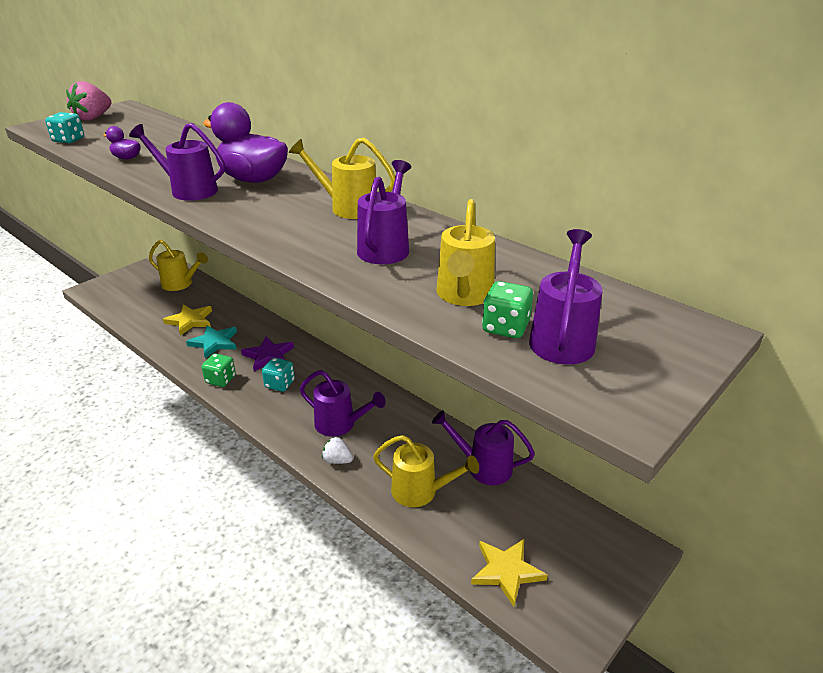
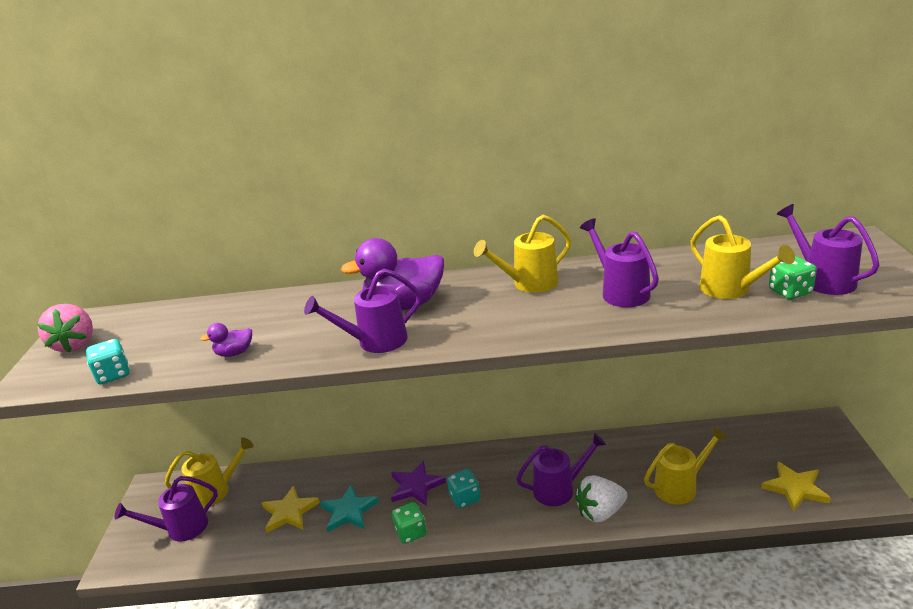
camera: 40 degrees left, 5 degrees down
white strawberry [322,437,353,464] -> white strawberry [575,475,628,522], size x1.71
purple watering can [432,410,535,485] -> purple watering can moved to [115,476,218,542]

